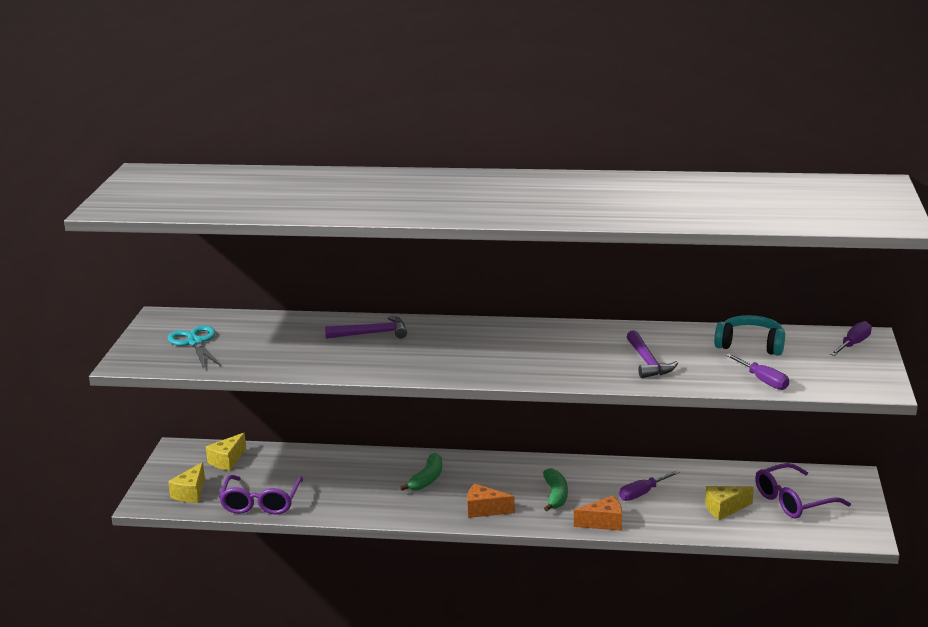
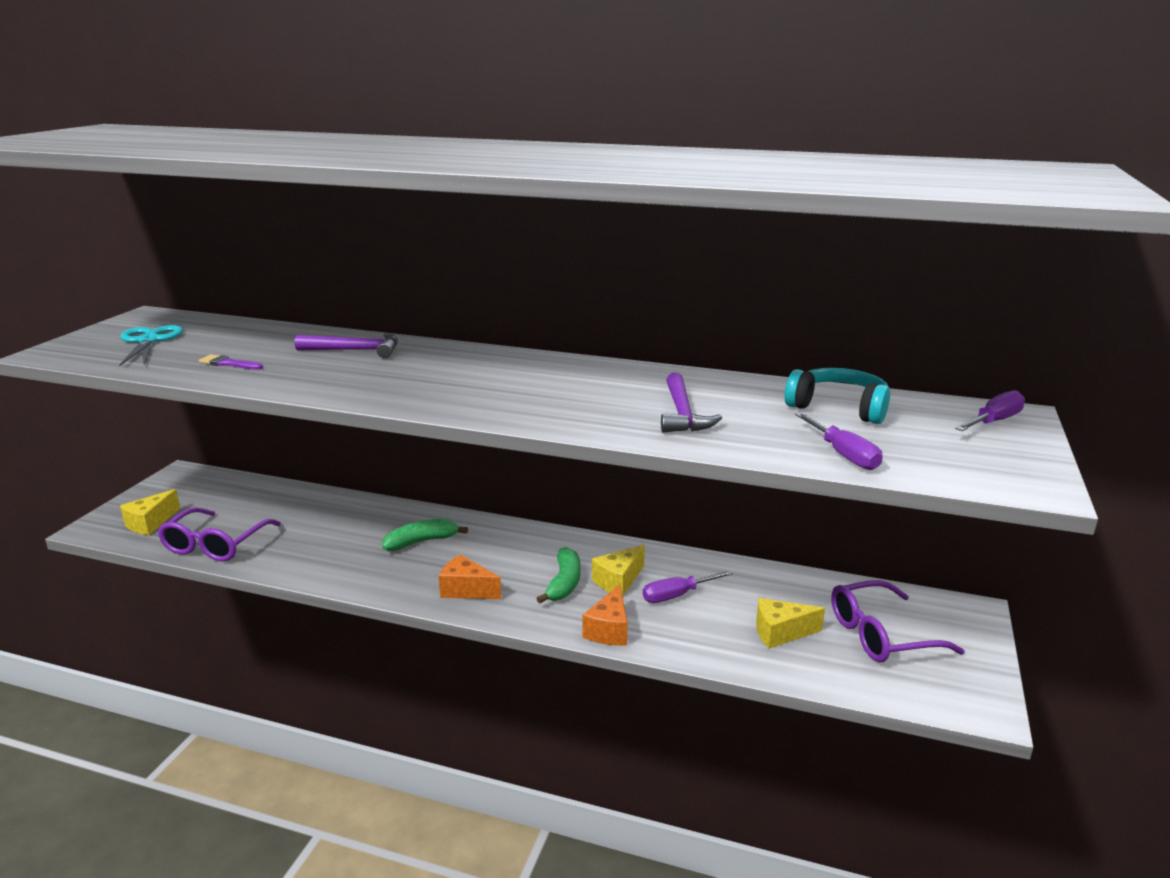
camera: 10 degrees right, 0 degrees up
yellow cheese [206,433,246,471] -> yellow cheese moved to [592,545,645,597]
green banana [400,453,442,491] -> green banana turned 150 degrees counterclockwise [382,519,468,551]
orange cheese [574,496,622,531] -> orange cheese turned 105 degrees clockwise [583,584,628,646]
none -> purple brush [199,355,263,370]

